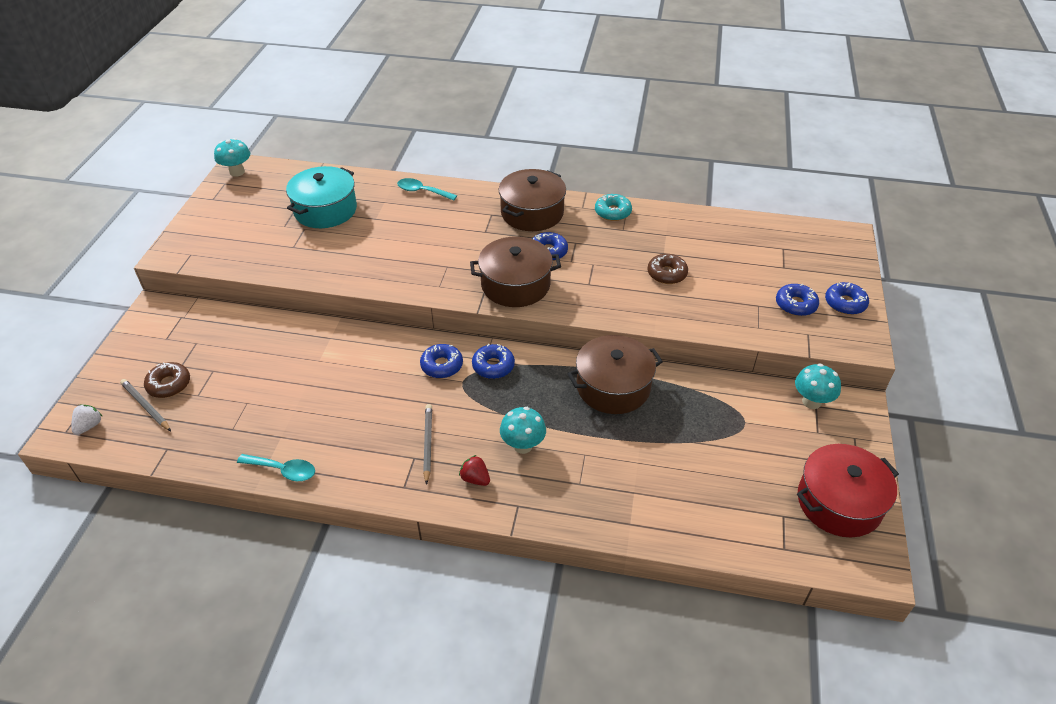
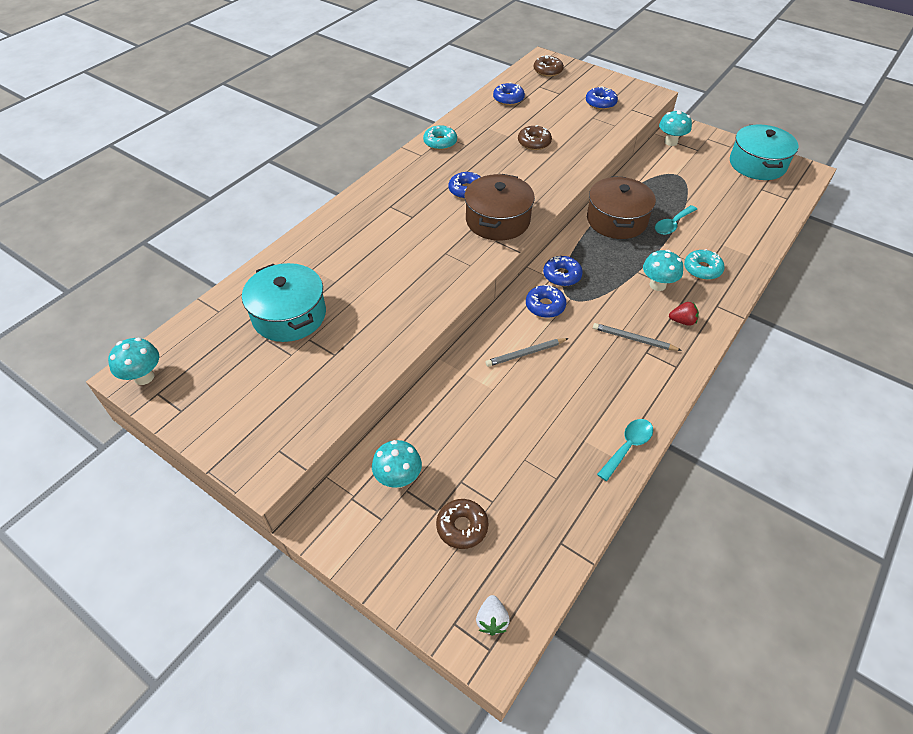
camera: 65 degrees left, 5 degrees up
white strawberry [72,404,103,435] -> white strawberry turned 135 degrees counterclockwise [476,595,510,636]
grey pencil [120,379,171,431] -> grey pencil moved to [486,338,569,367]
turquoise spoon [397,178,457,201] -> turquoise spoon moved to [655,205,697,235]
red strawberry [459,455,490,486] -> red strawberry turned 150 degrees counterclockwise [669,302,699,326]
brown pot [498,169,566,231] -> none
red pot [797,444,899,538] -> turquoise pot [730,124,798,180]
blue donut [825,282,869,315] -> blue donut moved to [493,82,525,105]
none -> turquoise mushroom [372,440,422,488]
none -> brown donut [534,55,564,77]
none -> turquoise donut [684,249,724,280]

